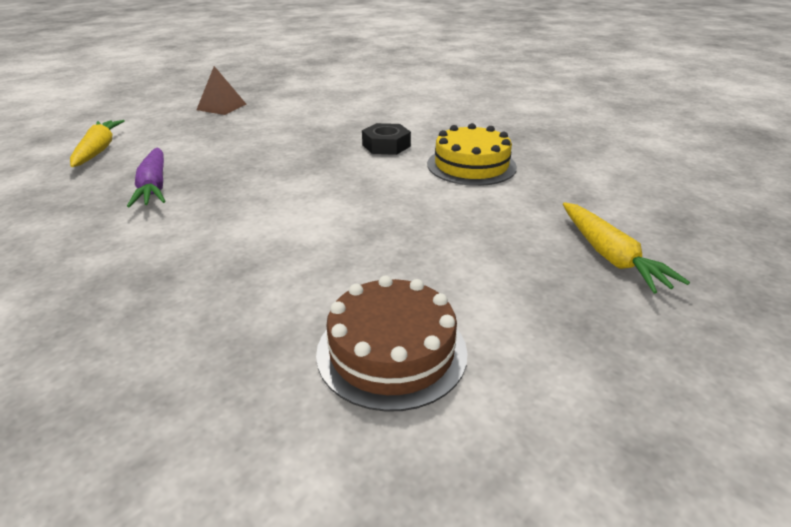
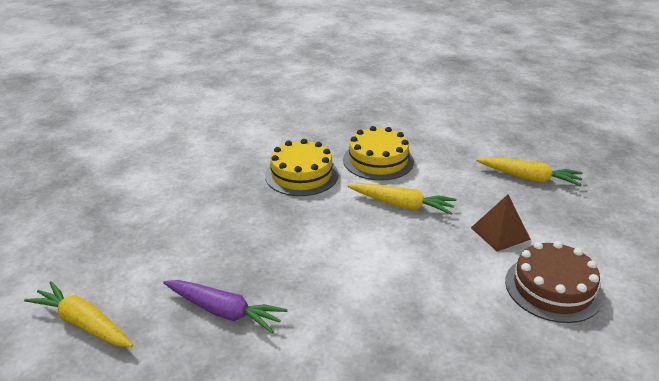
camera: 50 degrees left, 0 degrees up
brown pyramid [197,66,246,115] -> brown pyramid moved to [471,195,531,252]
black nut [362,123,411,155] -> yellow cake [265,139,338,196]
none -> yellow carrot [348,183,456,215]

